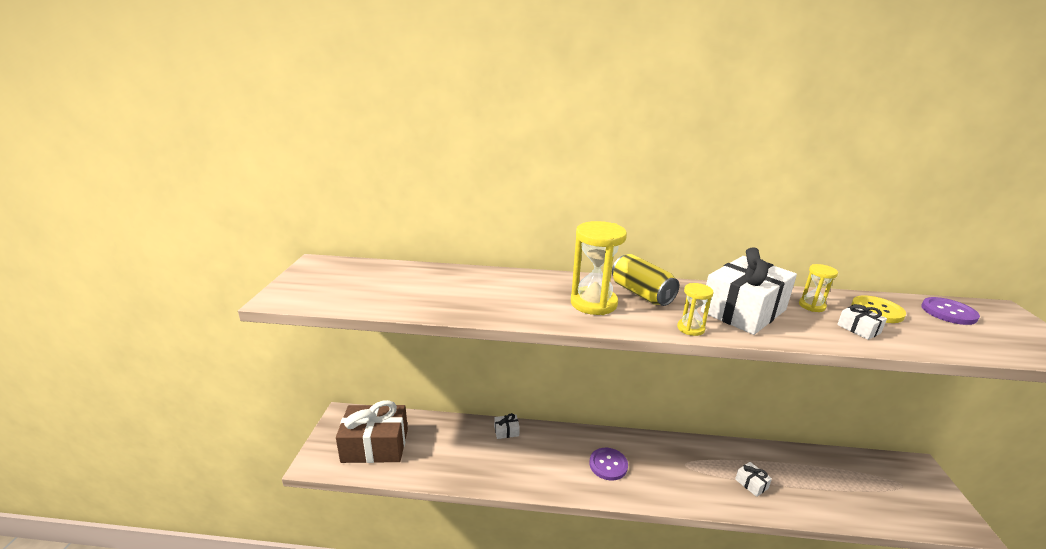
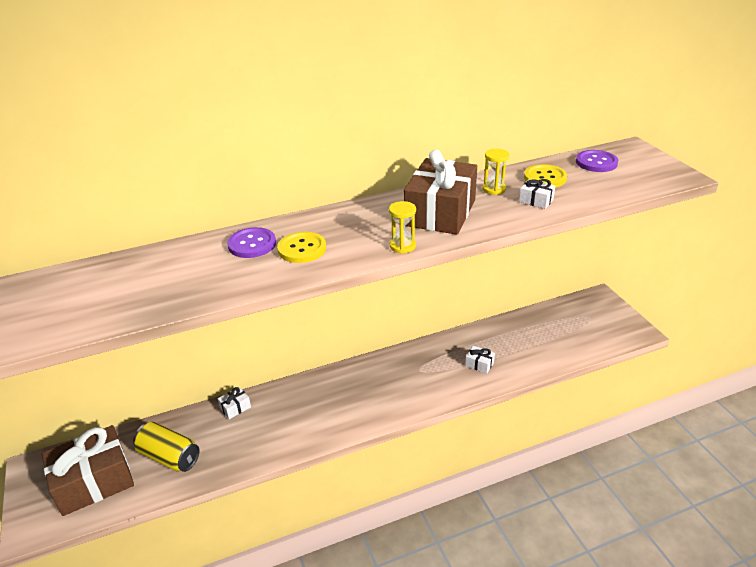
camera: 25 degrees left, 10 degrees up
yellow hourglass [571,221,627,315] -> yellow button [277,232,326,263]
purple button [589,448,628,481] -> purple button moved to [227,227,276,258]
yellow can [612,254,679,306] -> yellow can moved to [133,422,200,472]
white gift [701,248,797,335] -> brown gift [404,149,477,235]

